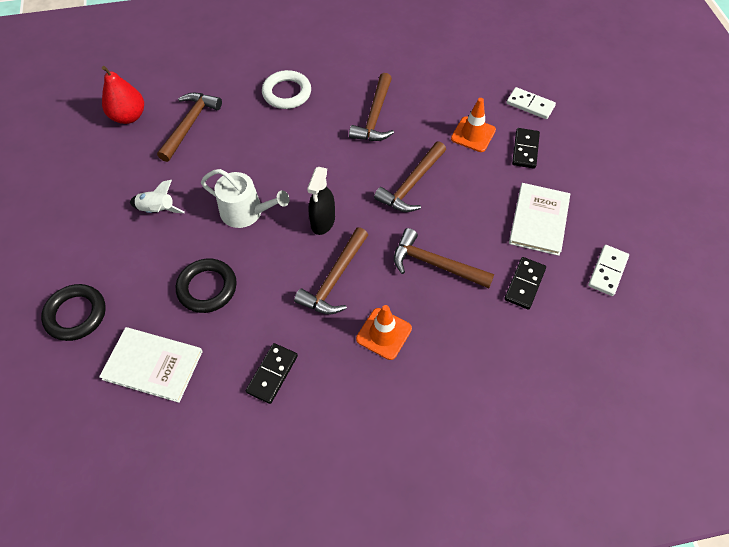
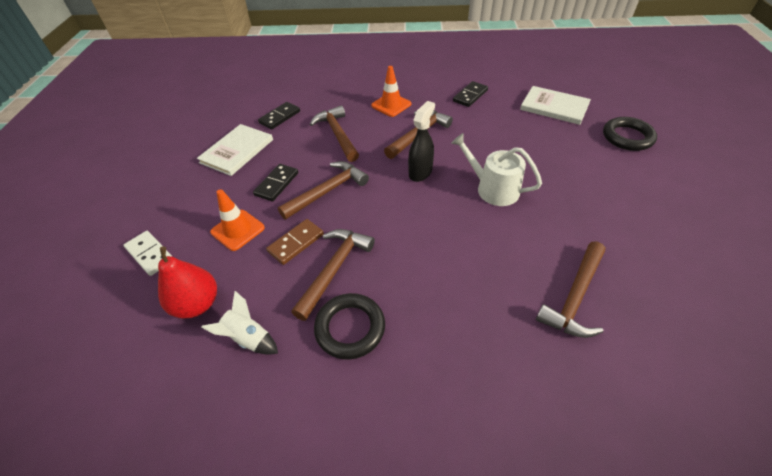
camera: 165 degrees left, 10 degrees down
red pear [102,66,144,124] -> red pear moved to [158,247,217,319]
white rocket [130,180,185,213] -> white rocket moved to [201,291,278,355]
black ring [176,259,237,313] -> black ring moved to [314,293,385,360]
white ring [262,70,311,109] -> none
brown hammer [394,228,494,288] -> brown hammer turned 150 degrees counterclockwise [310,105,359,162]
black domino [512,128,540,169] -> black domino moved to [253,164,298,202]
white domino [588,245,629,296] -> none
none -> brown domino [266,219,324,265]

